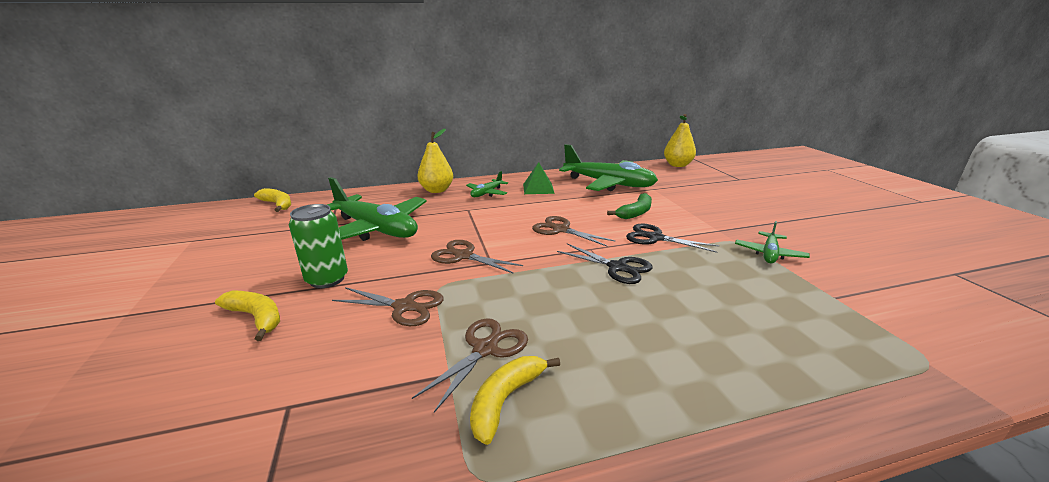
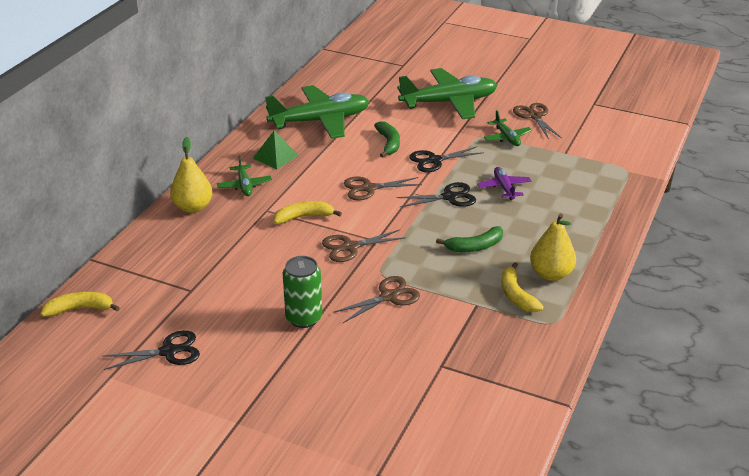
camera: 50 degrees left, 10 degrees up
yellow banana [215,291,280,341] -> yellow banana moved to [274,201,342,224]
green plane [327,177,427,241] -> green plane moved to [397,68,498,119]
brown scissors [412,318,528,413] -> brown scissors moved to [513,103,561,139]
yellow pear [664,114,696,167] -> yellow pear moved to [530,214,576,281]
none -> black scissors [102,330,200,370]
none -> green banana [436,226,503,252]
none -> purple plane [477,167,531,200]

